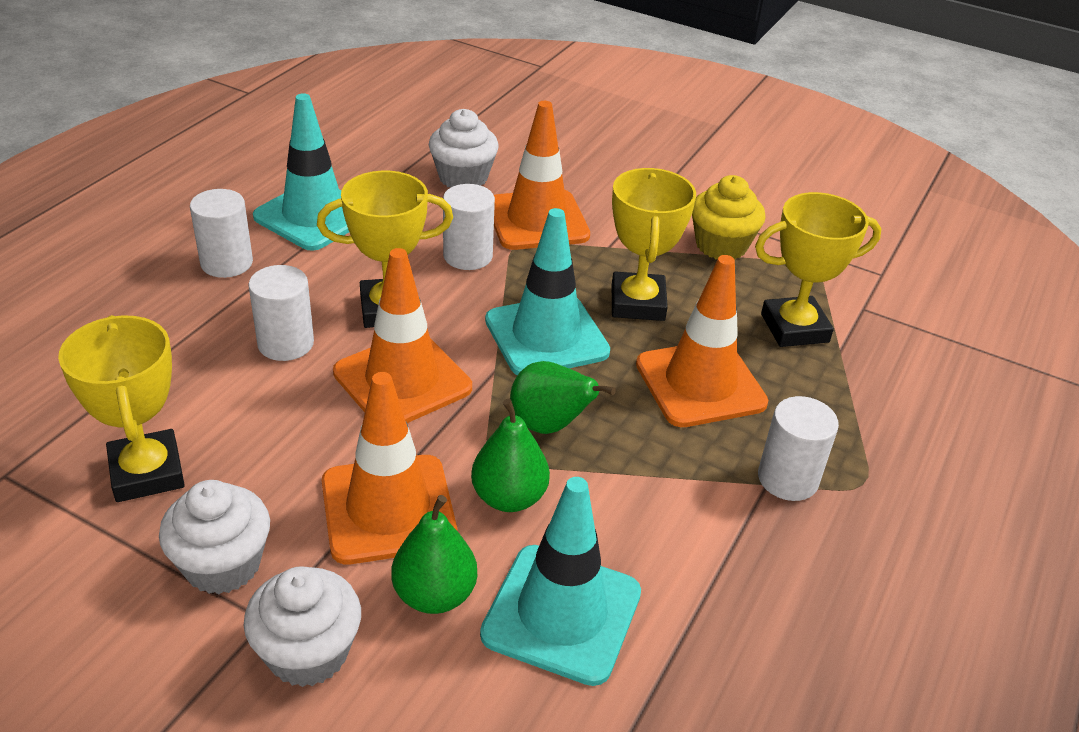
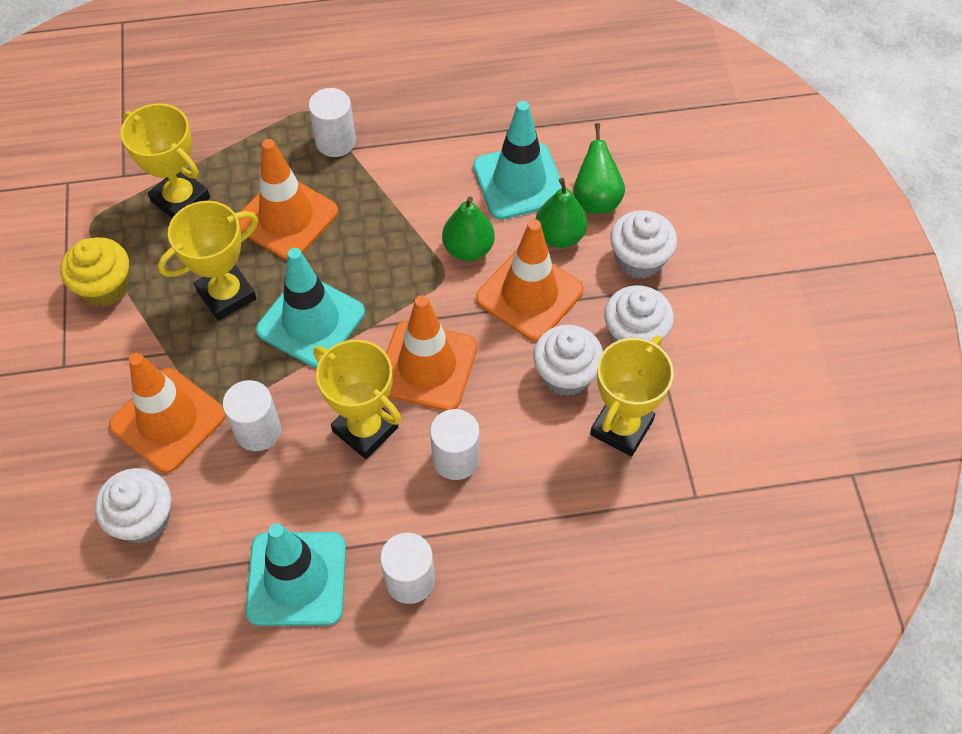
camera: 125 degrees left, 20 degrees up
green pear [510,361,616,434] -> green pear moved to [574,123,625,213]
none -> white cupcake [533,325,603,396]

